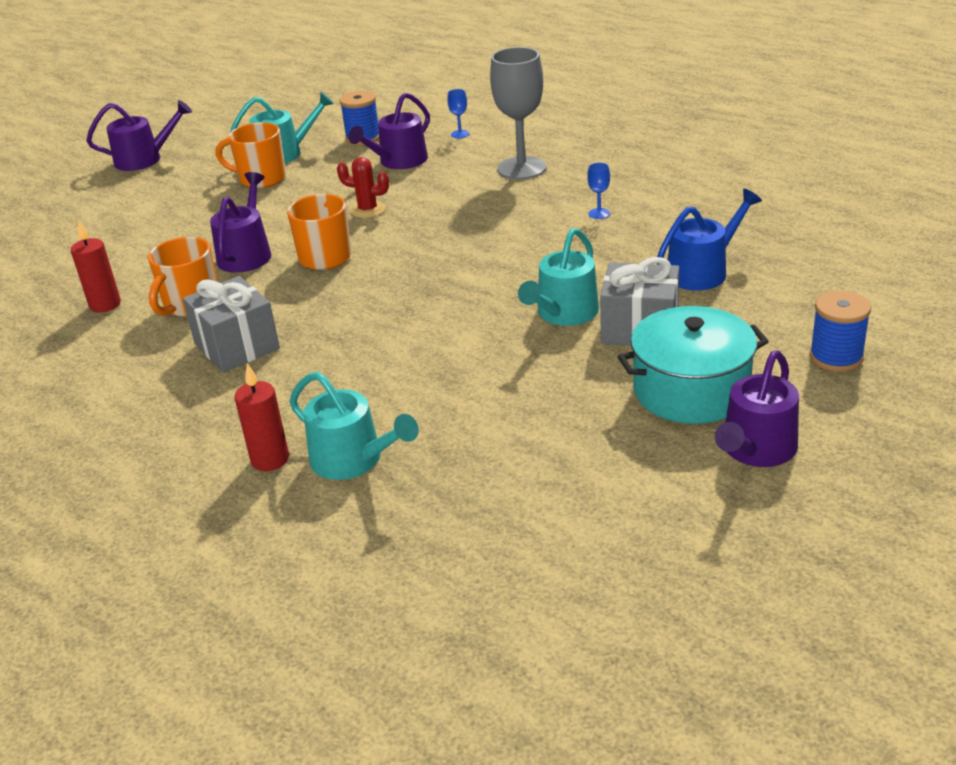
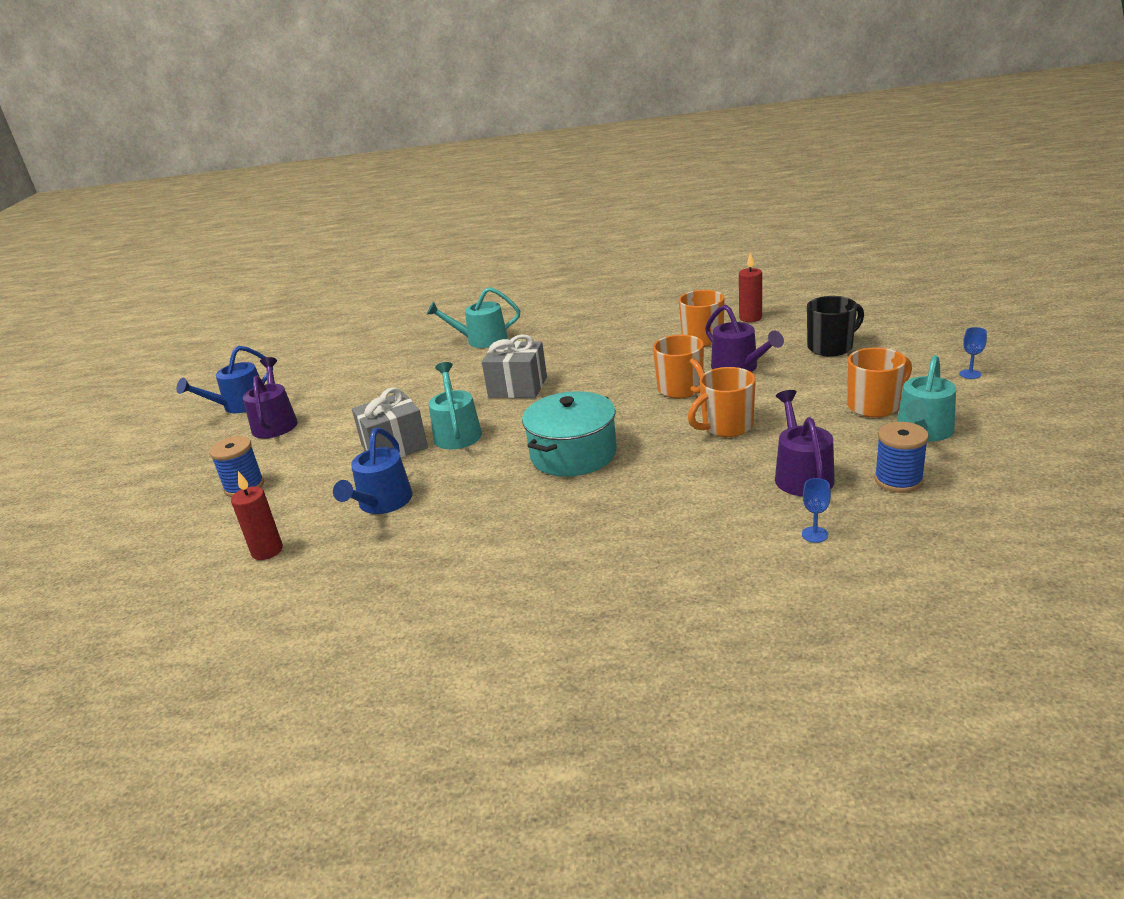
camera: 140 degrees right, 5 degrees down
purple watering can [86,100,192,171] -> none
grey gift [183,276,280,373] -> grey gift moved to [482,334,547,398]
red candle [234,363,289,471] -> red candle moved to [231,471,283,560]
red cactus [337,157,389,218] -> orange mug [688,367,756,437]
grey goblet [490,47,547,180] -> none
blue goblet [587,162,610,219] -> blue goblet moved to [959,327,987,379]
turquoise pot [618,306,769,424] -> turquoise pot moved to [522,391,617,477]
none -> blue watering can [176,346,273,413]
none -> black mug [807,296,864,357]

